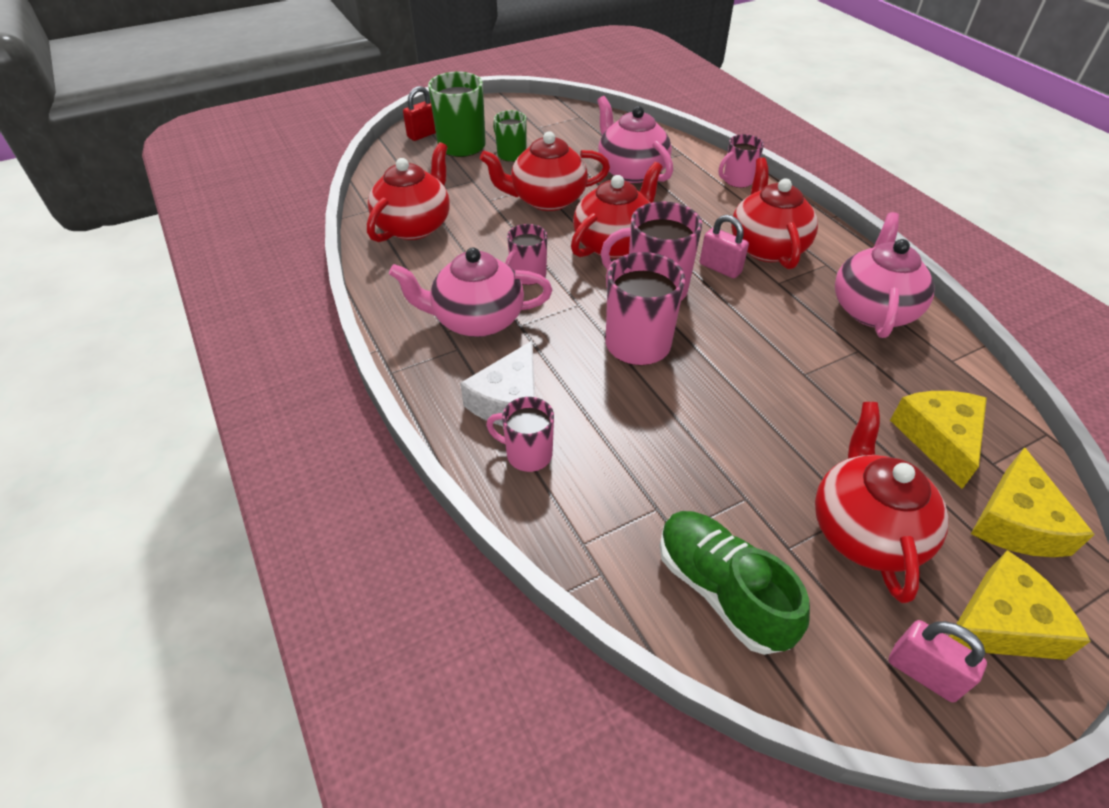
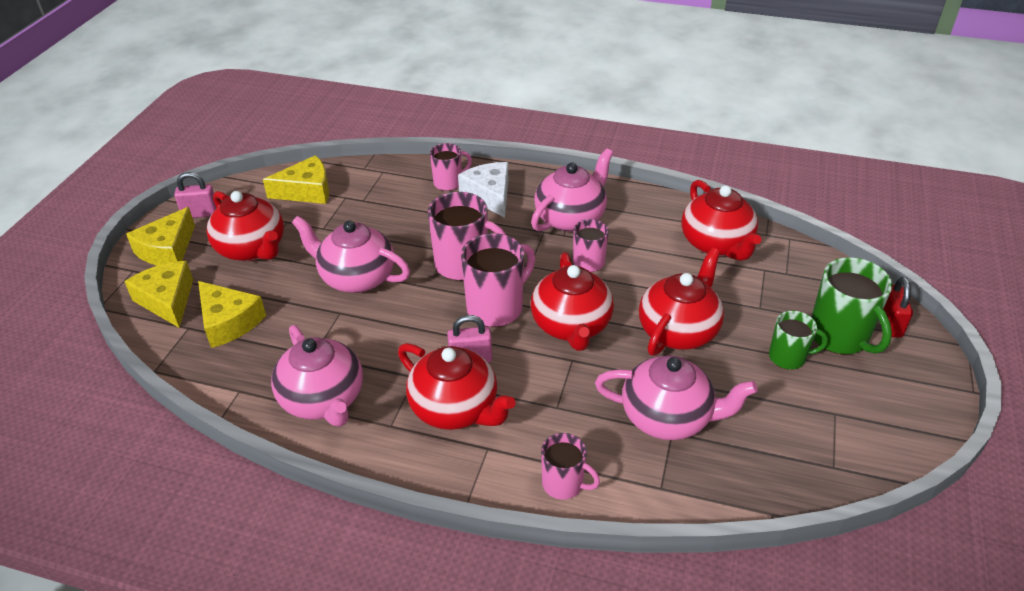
camera: 135 degrees right, 5 degrees down
green shoe [659,511,810,655] -> yellow cheese [263,155,329,204]
pink mug [719,134,764,188] -> pink mug turned 105 degrees clockwise [541,433,600,500]
none -> pink teapot [292,216,410,293]

